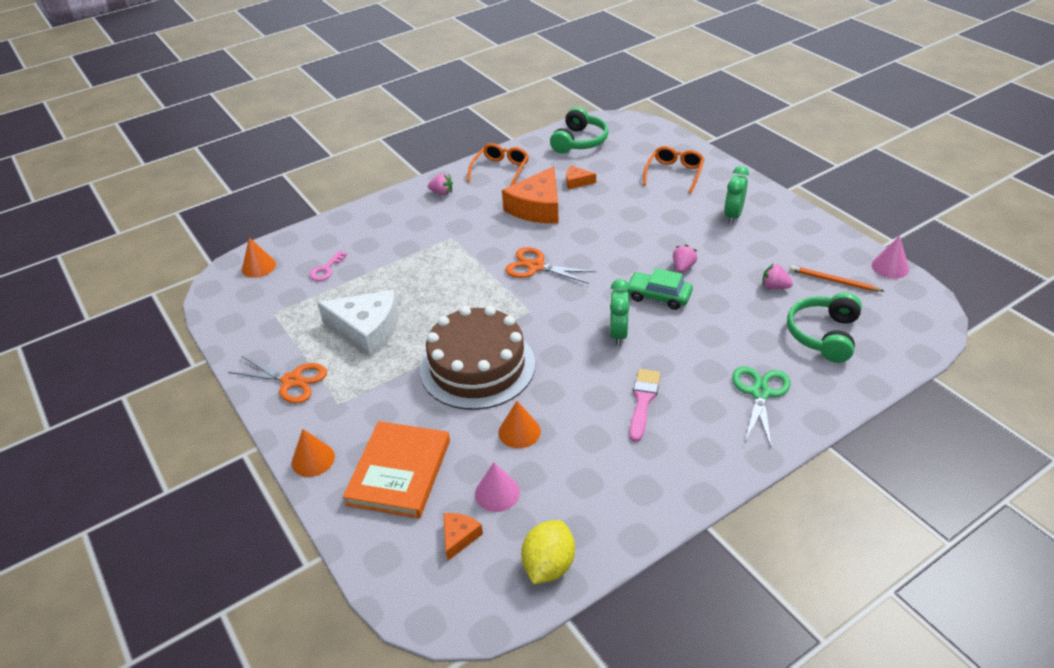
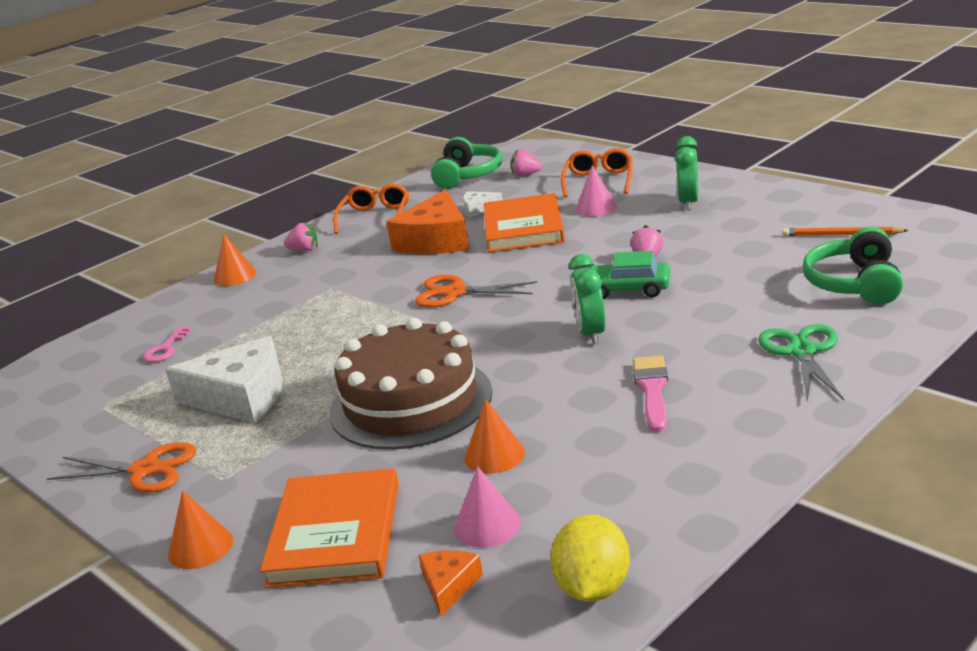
camera: 10 degrees left, 15 degrees down
orange cone [242,237,276,278] -> orange cone moved to [214,234,256,286]
orange cheese [566,165,596,190] -> white cheese [463,191,503,218]
pink strawberry [763,264,793,289] -> pink strawberry moved to [511,149,542,176]
pink cone [871,236,909,279] -> pink cone moved to [575,166,617,217]
none -> orange book [484,193,565,253]

